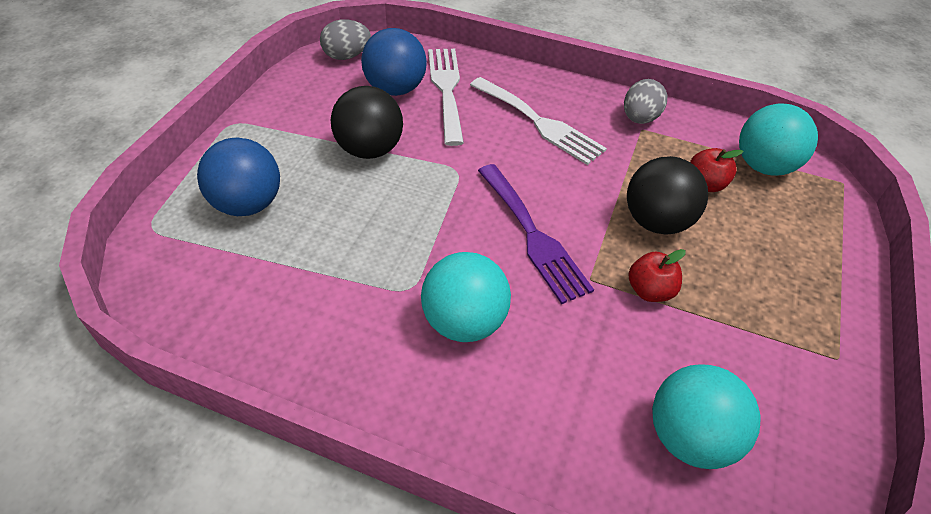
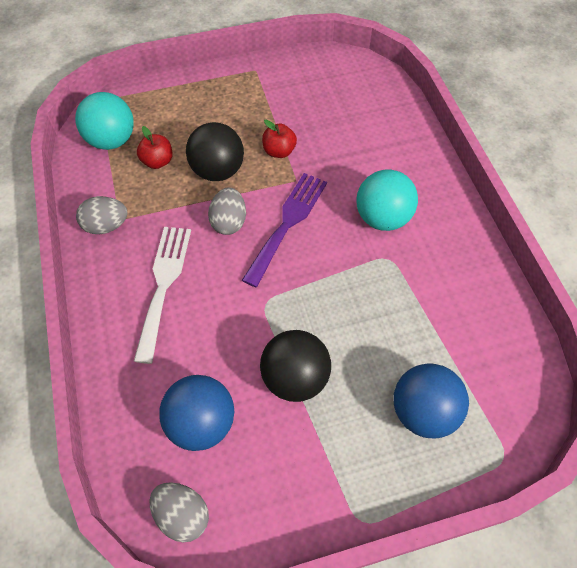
camera: 125 degrees left, 10 degrees up
white fork [428,49,464,146] -> none
turquoise ball [652,364,761,469] -> none
none -> grey egg [208,188,246,235]

